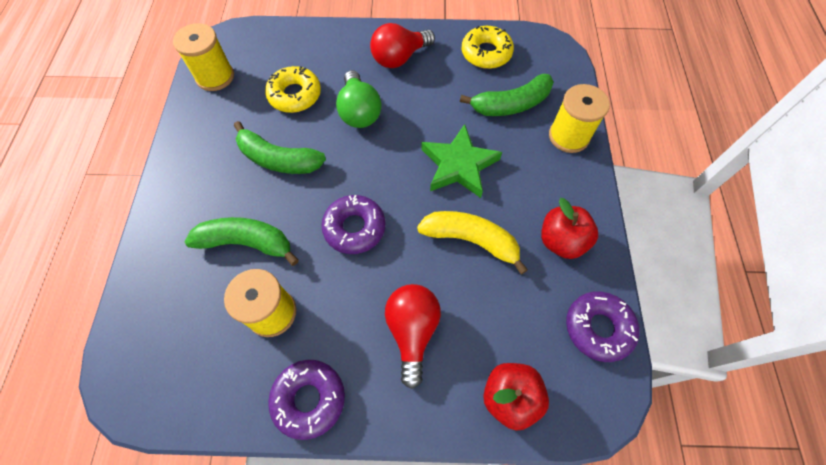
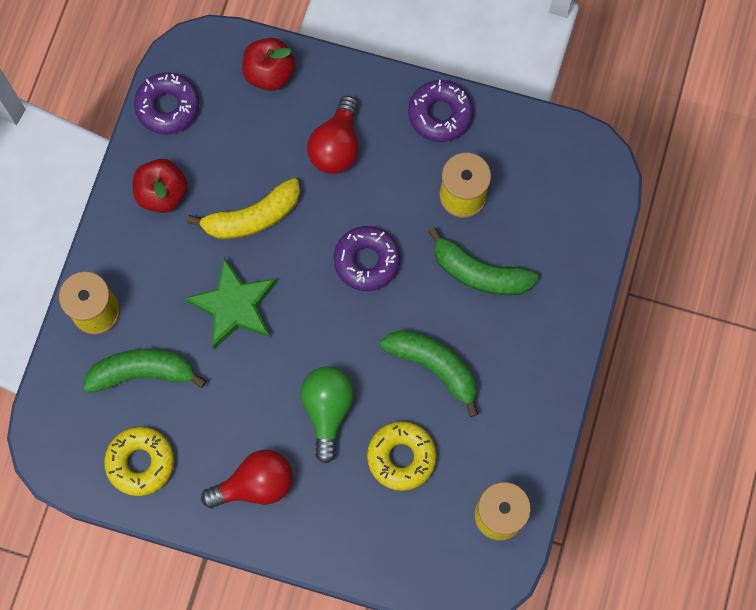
camera: 165 degrees left, 10 degrees up
yellow banana [417,211,528,275] -> yellow banana turned 60 degrees counterclockwise [187,178,300,239]

